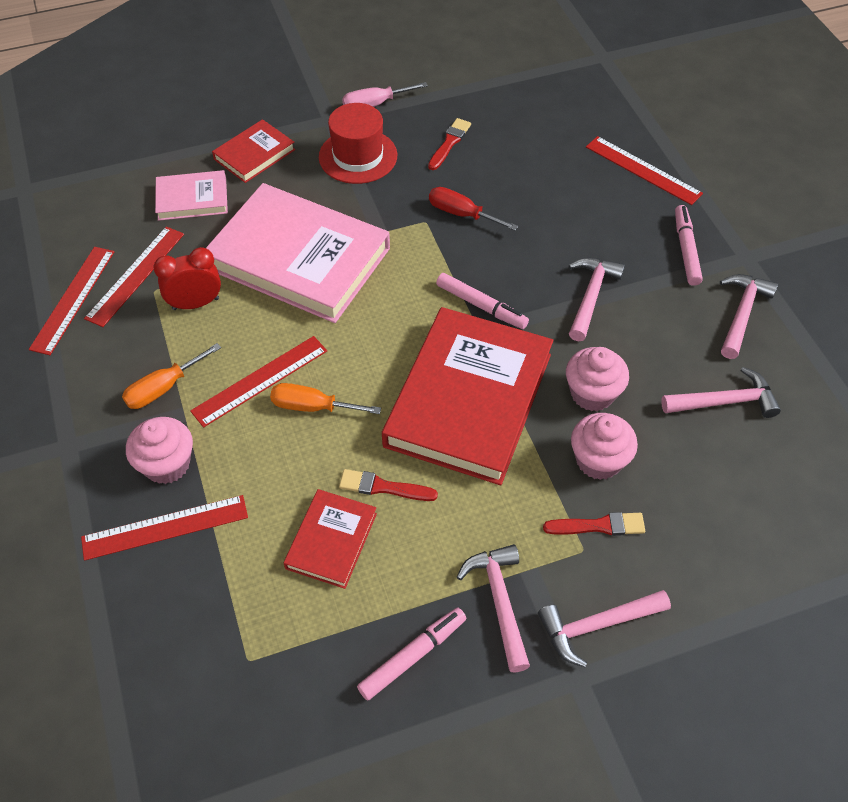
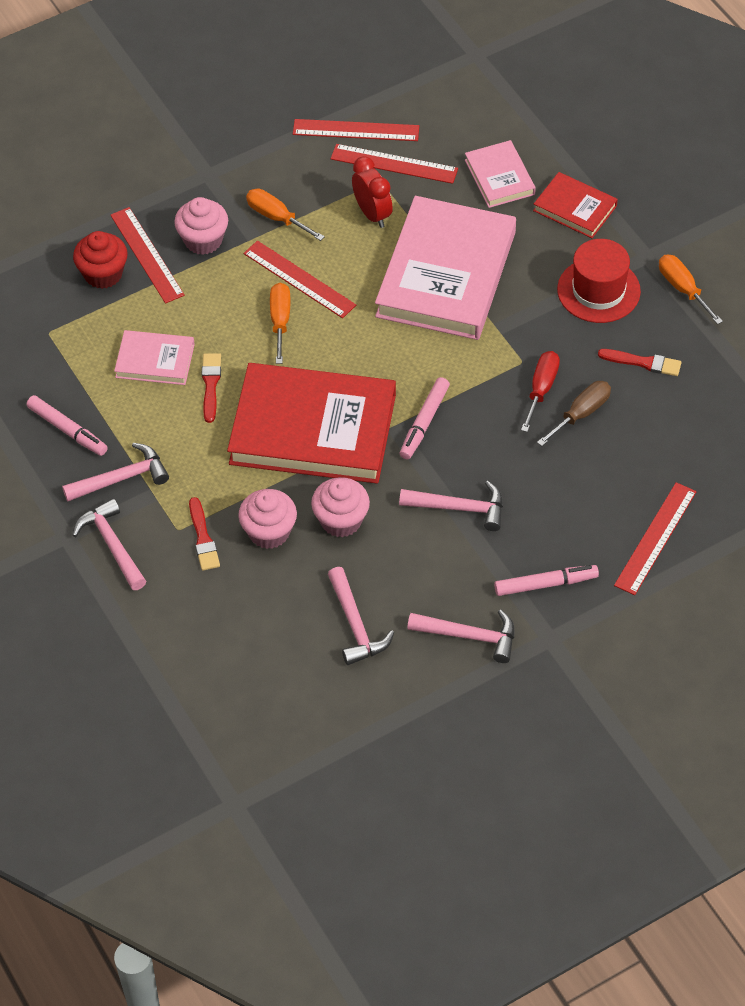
camera: 80 degrees right, 0 degrees up
red book [284,489,377,589] -> pink book [114,330,195,385]
pink screwdriver [342,82,428,107] -> orange screwdriver [659,254,723,324]
none -> red cupcake [73,231,128,289]
none -> brown screwdriver [537,381,611,446]

